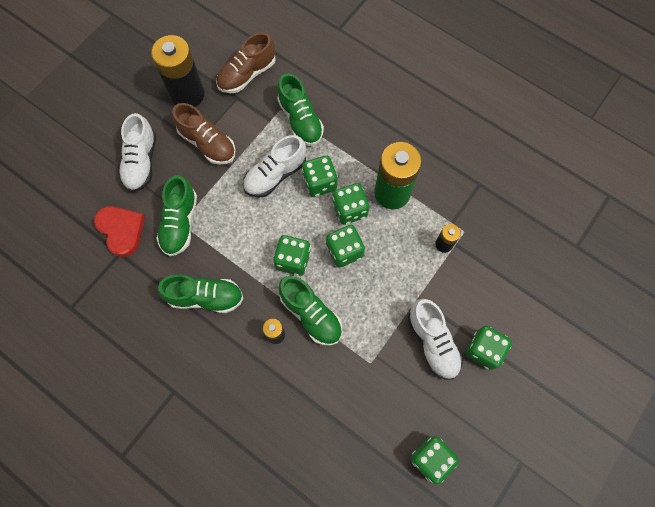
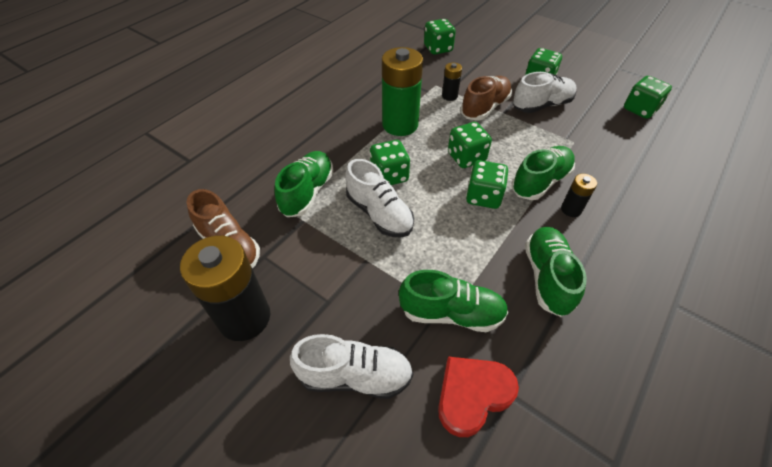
camera: 90 degrees left, 20 degrees down
brown shoe [172,103,236,165] -> brown shoe moved to [461,76,512,120]
green shoe [277,73,324,146] -> green shoe turned 45 degrees counterclockwise [274,151,334,217]
green dice [333,183,369,225] -> green dice moved to [424,19,456,55]

